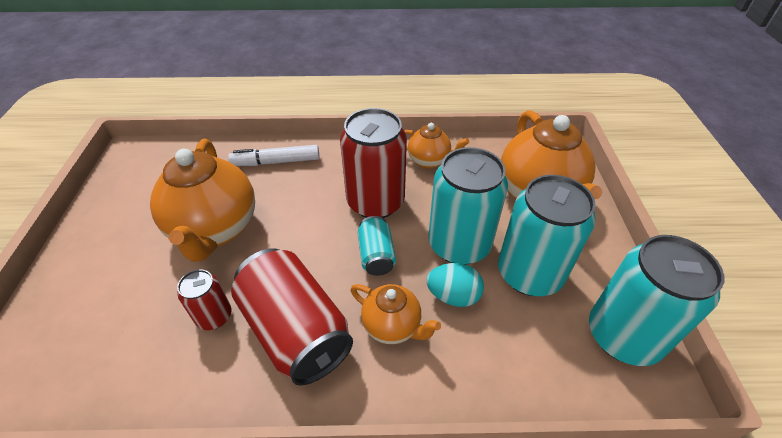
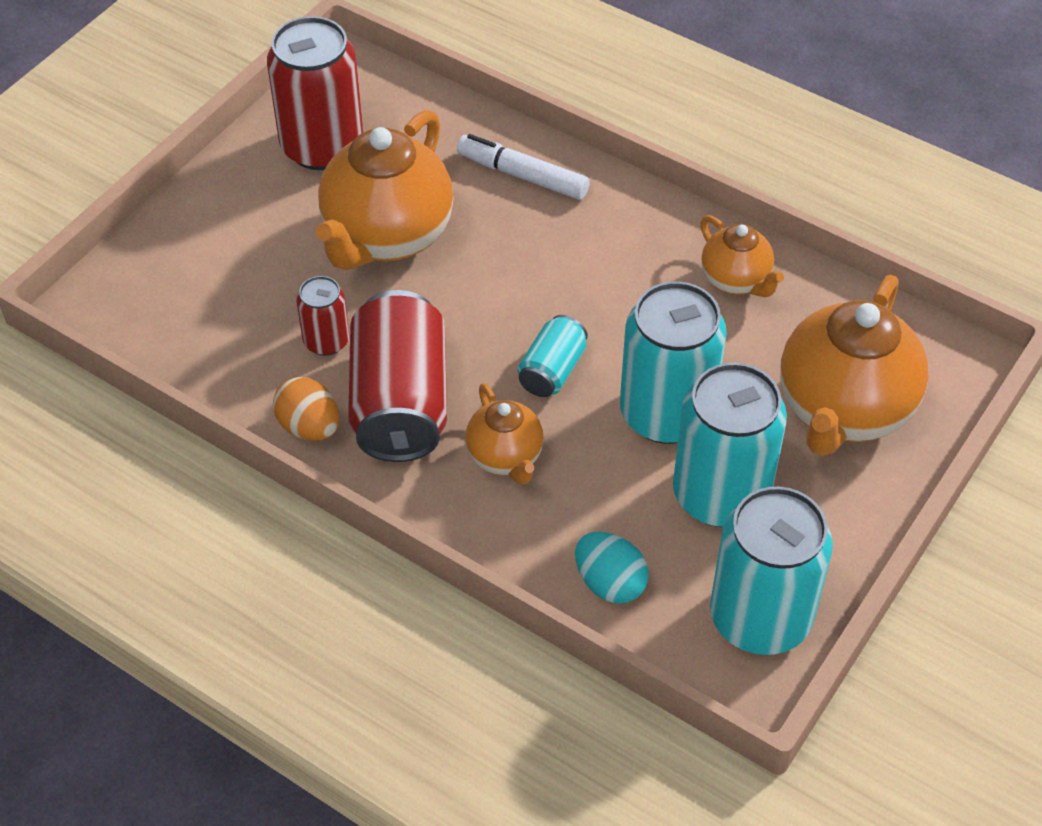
camera: 35 degrees right, 5 degrees up
red can [340,108,407,218] -> red can moved to [267,16,363,170]
turquoise egg [426,263,484,307] -> turquoise egg moved to [575,532,649,604]
none -> orange egg [273,377,339,441]

